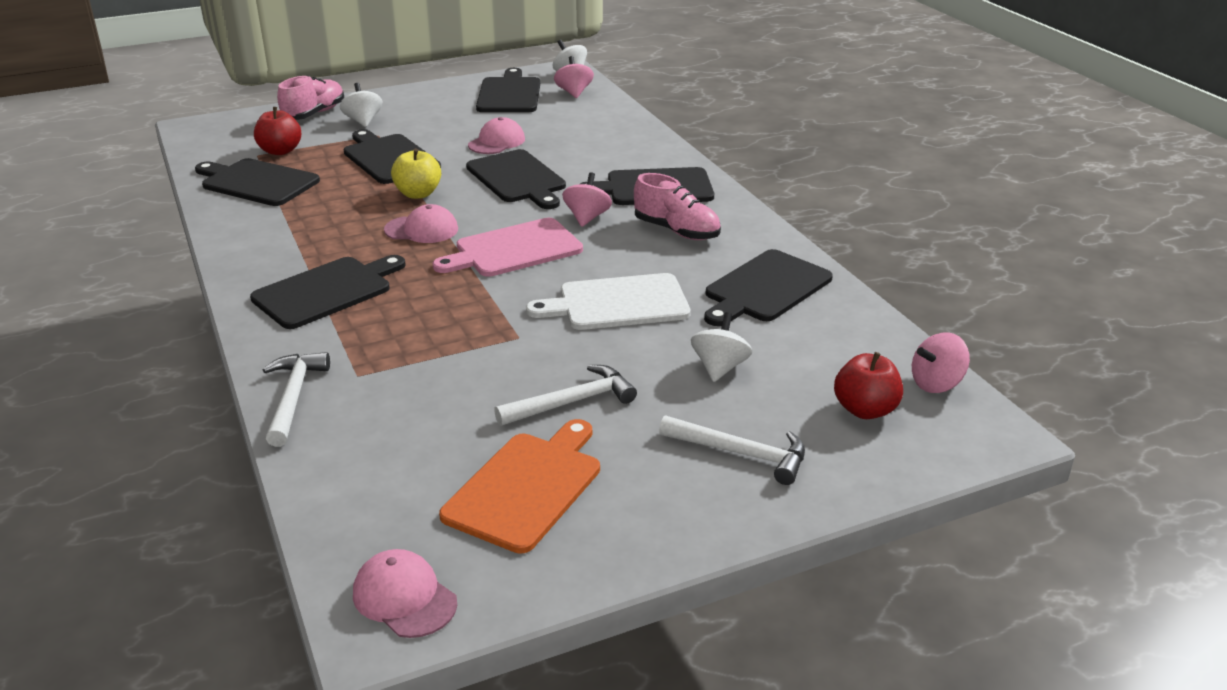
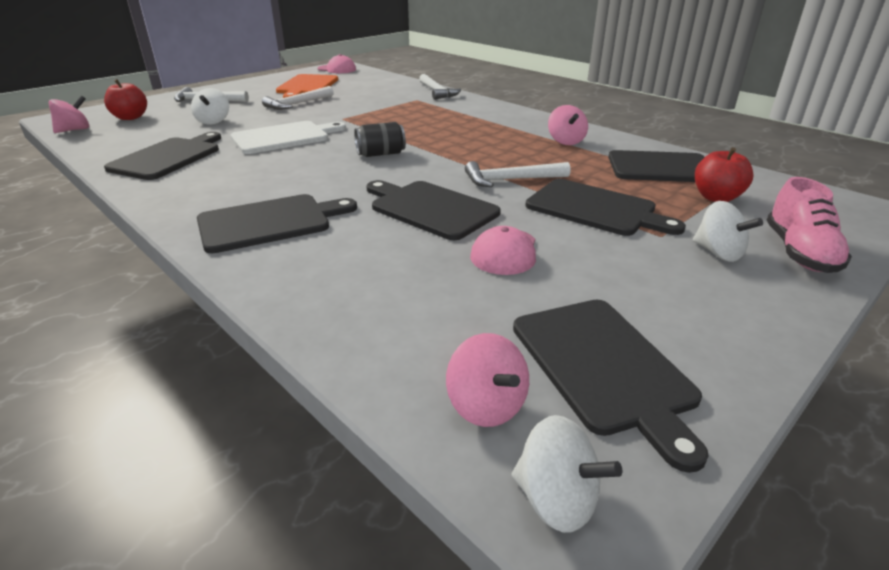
camera: 160 degrees right, 0 degrees up
black cutting board [250,255,405,329] -> none
pink cap [384,204,458,243] -> none
yellow apple [391,148,441,199] -> white hammer [465,161,571,187]
pink cutting board [433,218,583,277] -> black can [354,122,406,157]
pink spinning top [562,172,612,227] -> pink spinning top moved to [548,105,588,145]
pink shoe [634,173,721,240] -> none

